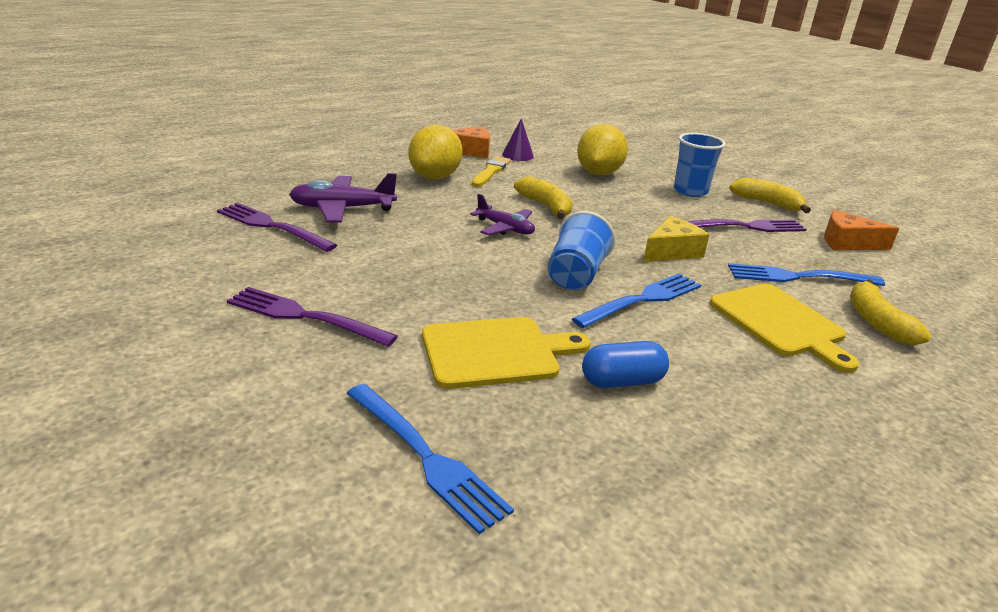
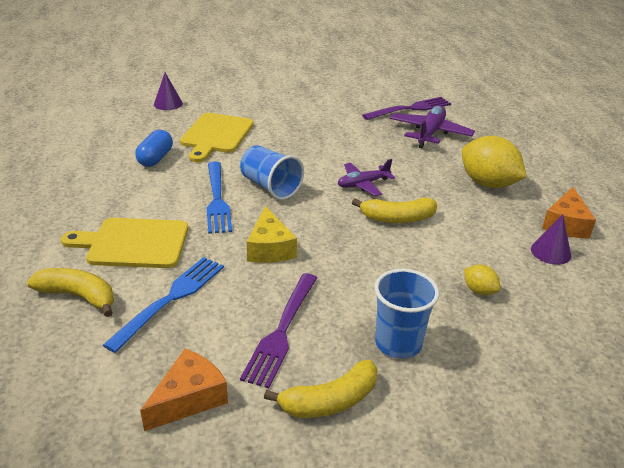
camera: 120 degrees right, 5 degrees up
purple fork [227,287,398,347] -> none
blue fork [347,384,514,534] -> purple cone [154,73,183,110]
yellow brush [472,156,511,187] -> none
yellow lemon [577,124,628,175] -> yellow lemon [464,264,501,295], size x0.46

